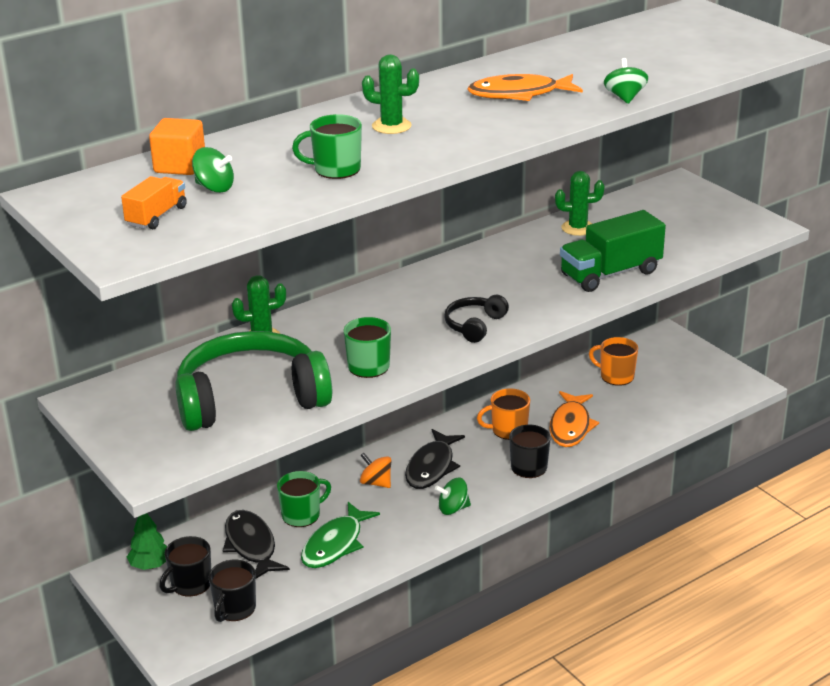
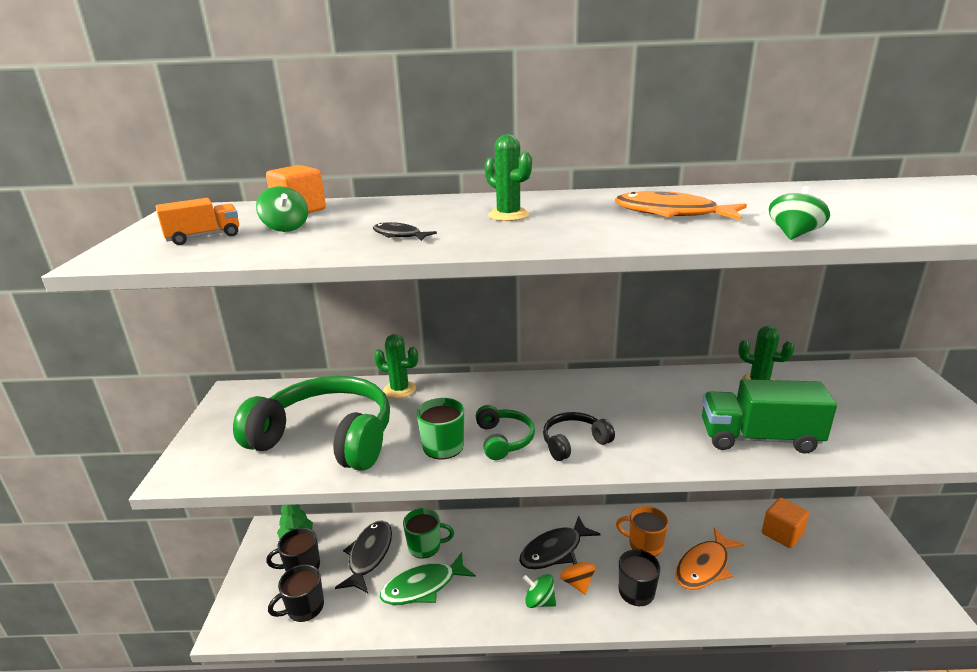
camera: 35 degrees right, 5 degrees down
green mug [292,114,362,179] -> black fish [373,222,437,241]
orange spinning top [360,453,391,488] -> orange spinning top moved to [560,551,596,595]
orange mug [589,337,638,386] -> orange cube [762,498,809,548]
none -> green headphones [475,405,535,460]

